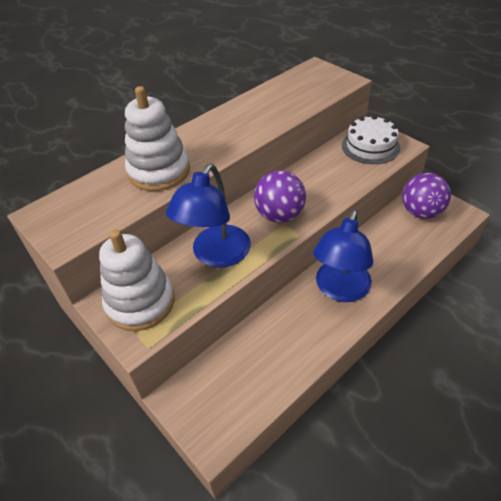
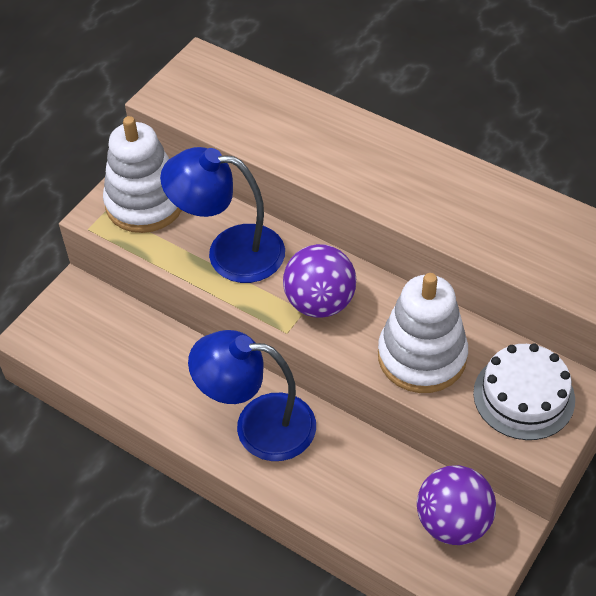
camera: 75 degrees right, 5 degrees up
white stacking toy [125,86,190,191] -> white stacking toy moved to [378,273,468,393]

